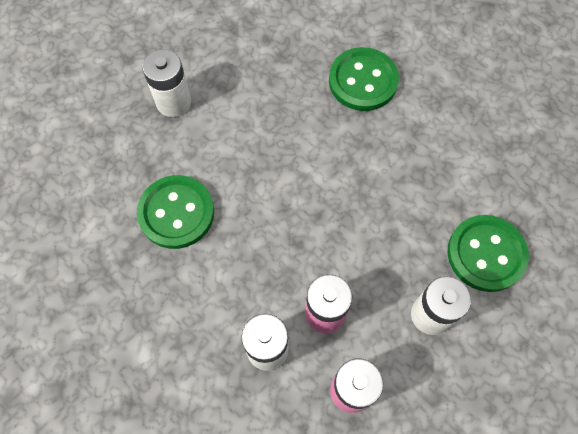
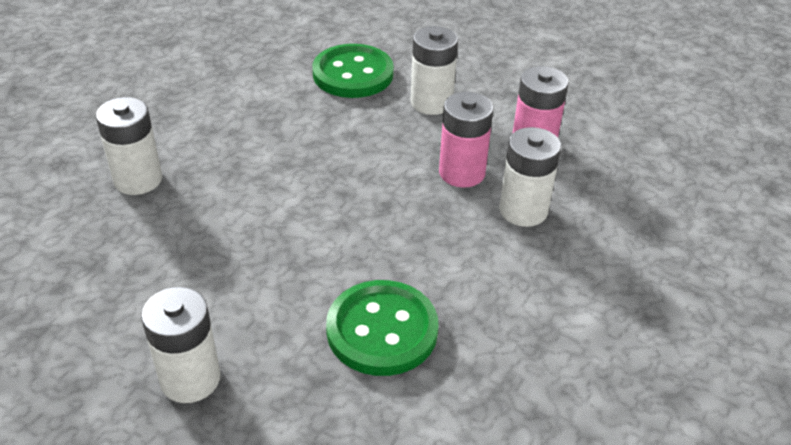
camera: 105 degrees left, 25 degrees down
green button [329,47,399,111] -> white battery [96,97,162,195]

